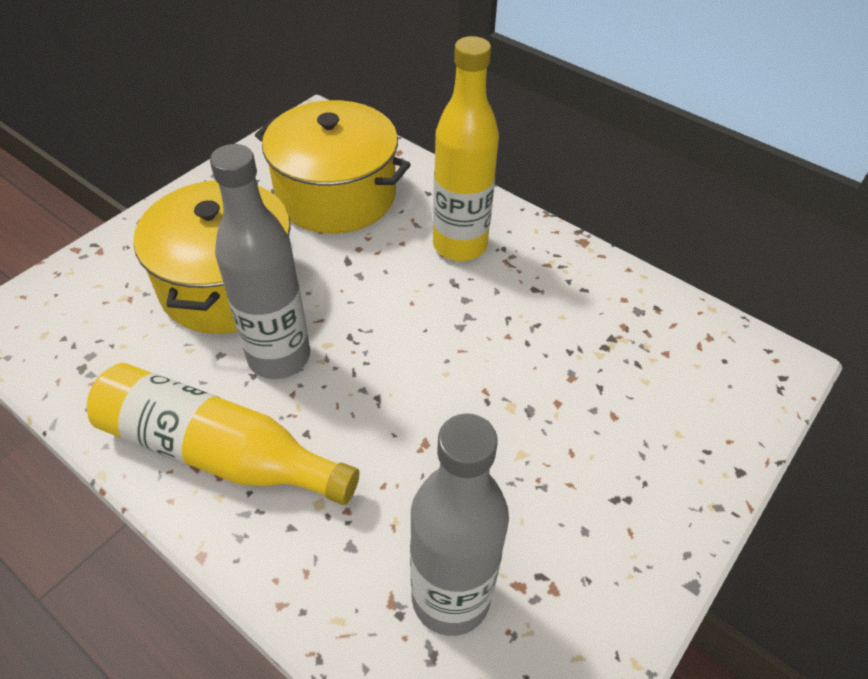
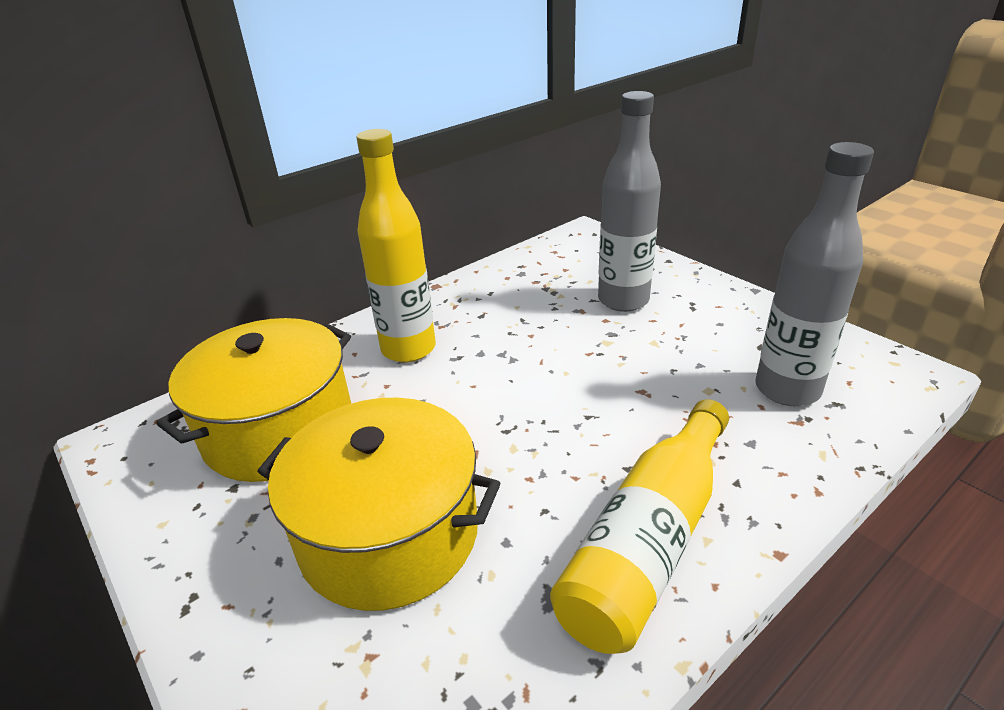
camera: 75 degrees left, 15 degrees down
grey bottle [210,144,310,379] -> grey bottle moved to [598,91,661,312]

